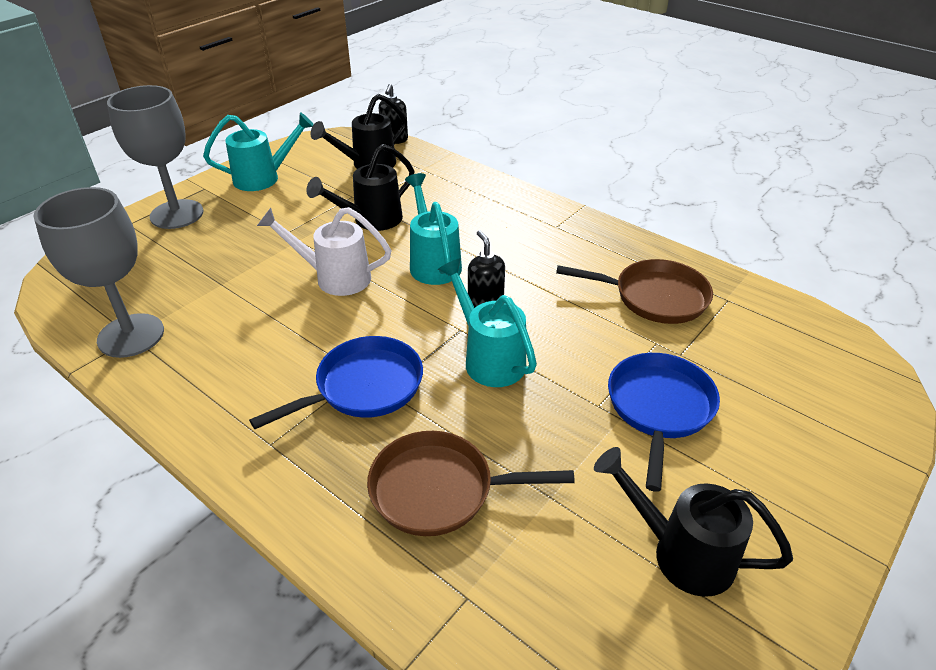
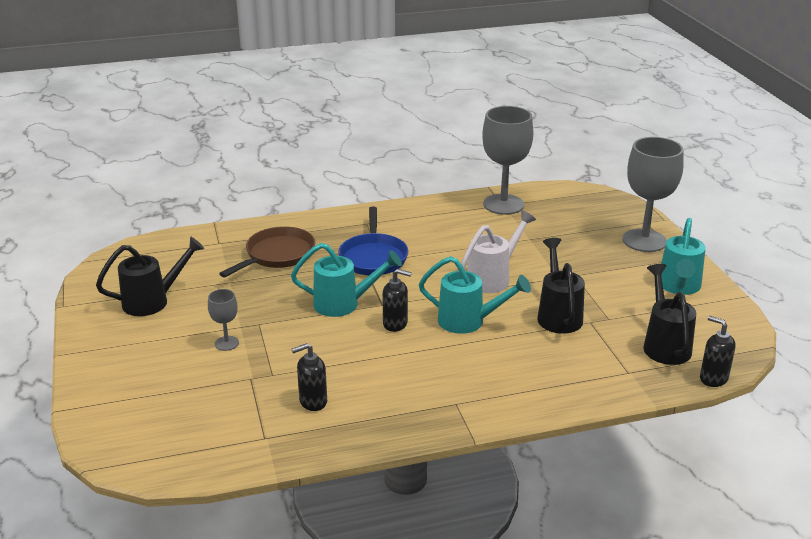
camera: 125 degrees right, 10 degrees down
brown pan [556,259,713,324] -> black soap dispenser [291,343,327,411]
blue pan [608,353,720,492] -> grey goblet [208,289,239,351]

